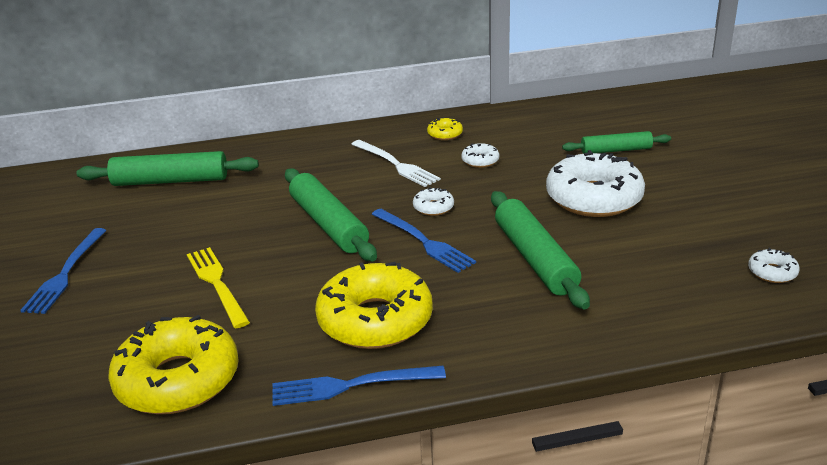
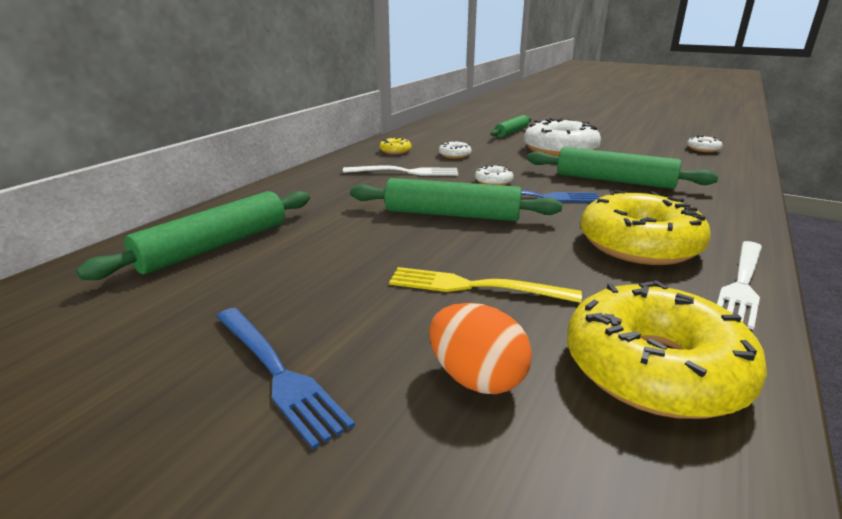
camera: 50 degrees left, 5 degrees down
blue fork [272,366,446,406] -> white fork [717,241,762,330]
none -> orange egg [429,303,532,394]

